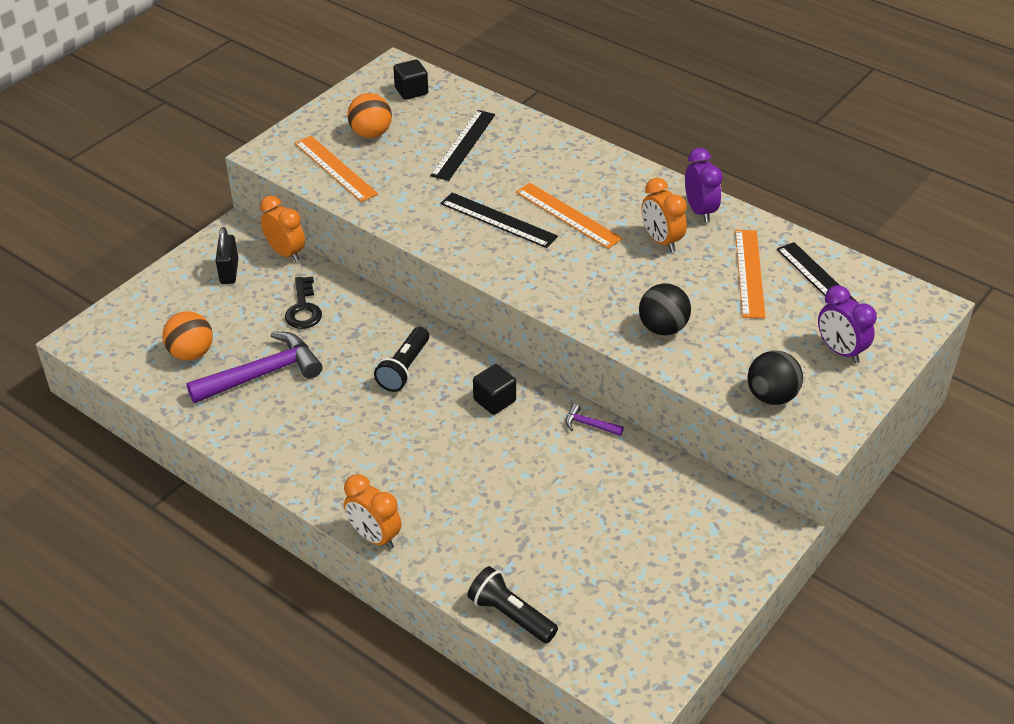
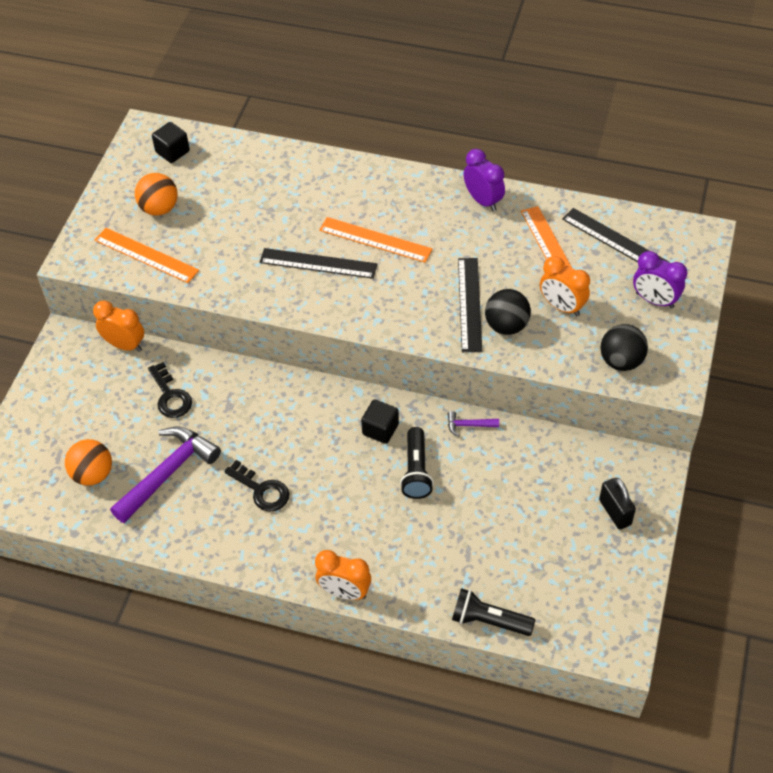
camera: 20 degrees left, 10 degrees up
black padlock [216,227,238,284] -> black padlock moved to [599,478,636,530]
black flashlight [374,327,429,392] -> black flashlight moved to [400,427,434,499]
black ruler [430,110,495,181] -> black ruler moved to [458,258,482,352]
orange clock [642,178,687,252] -> orange clock moved to [540,256,590,316]
none -> black key [224,460,290,512]

